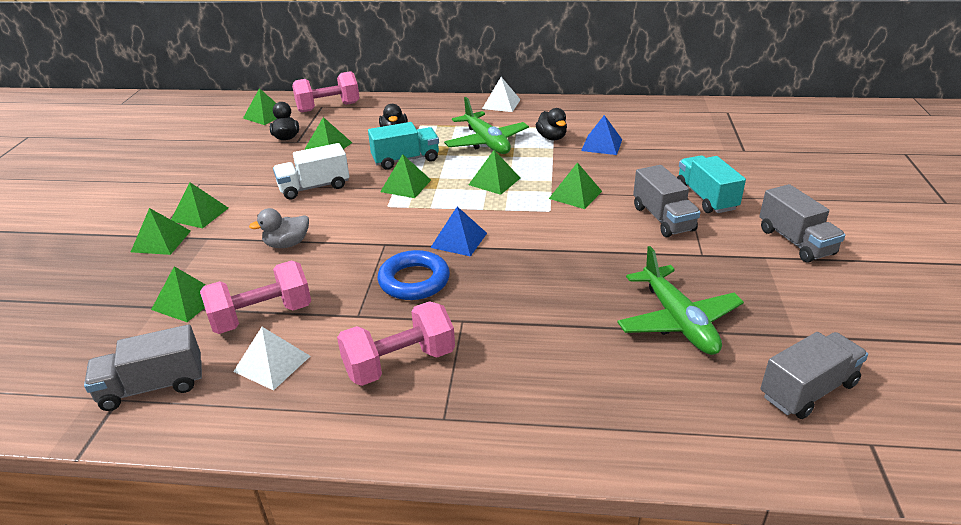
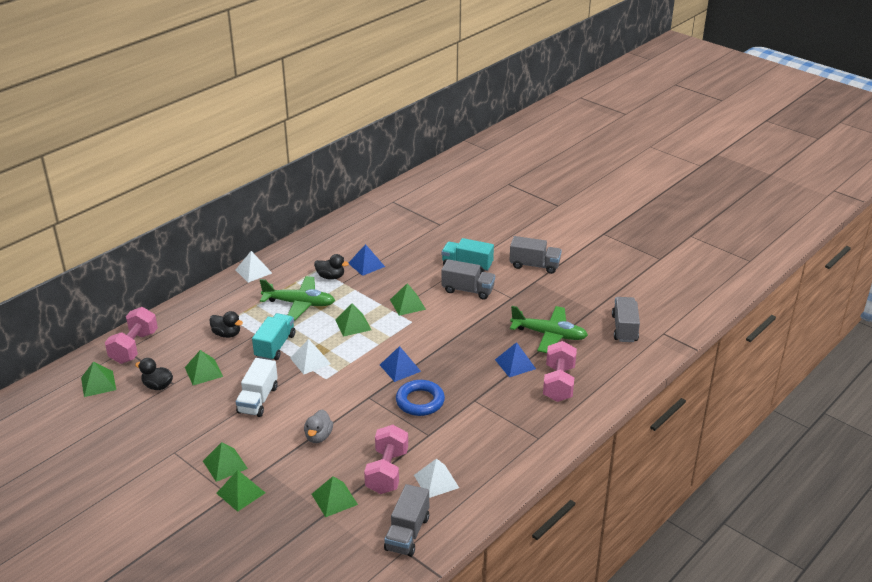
camera: 55 degrees left, 0 degrees up
pink dumbbell [337,301,455,386] -> pink dumbbell moved to [543,341,577,402]
green pyramid [380,154,431,198] -> white pyramid [290,339,331,374]
none -> blue pyramid [495,342,536,377]

